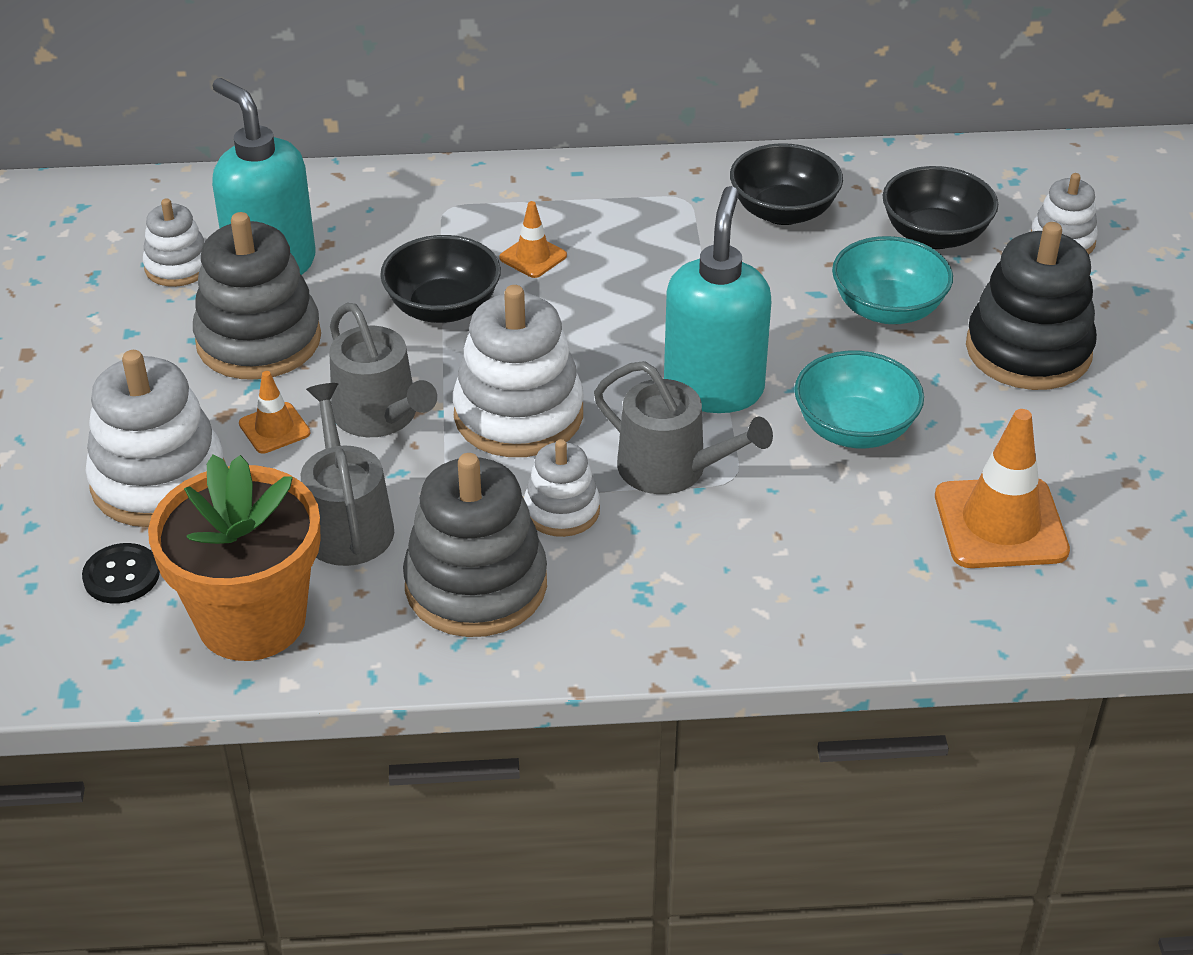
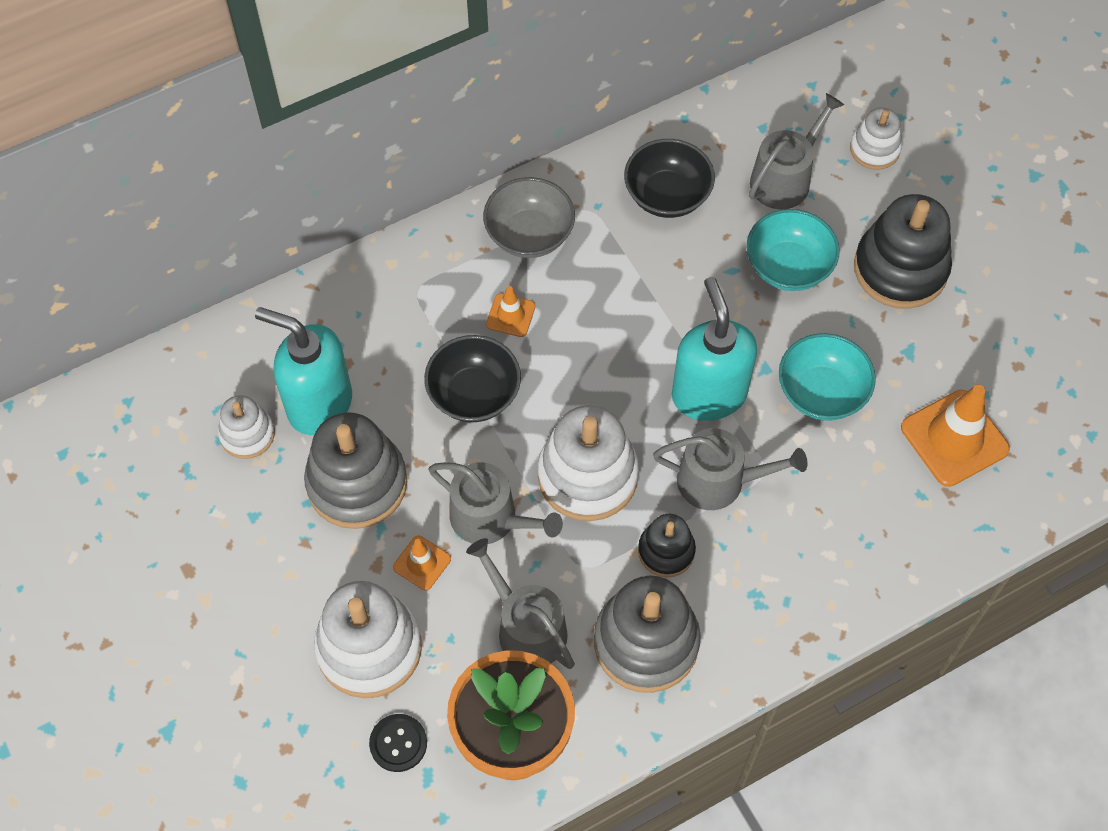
camera: 25 degrees left, 20 degrees up
white stacking toy [524,439,600,537] -> black stacking toy [638,514,696,577]
black bowl [882,166,998,249] -> grey watering can [749,93,844,210]
none -> grey bowl [483,177,575,258]

